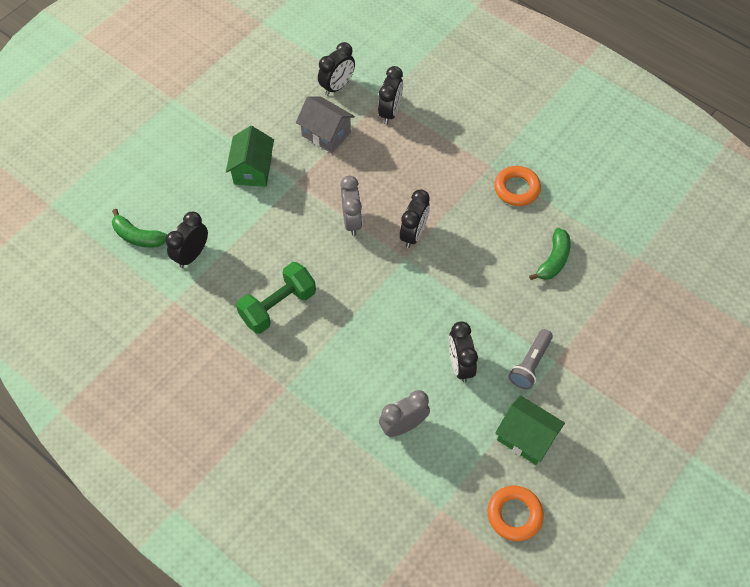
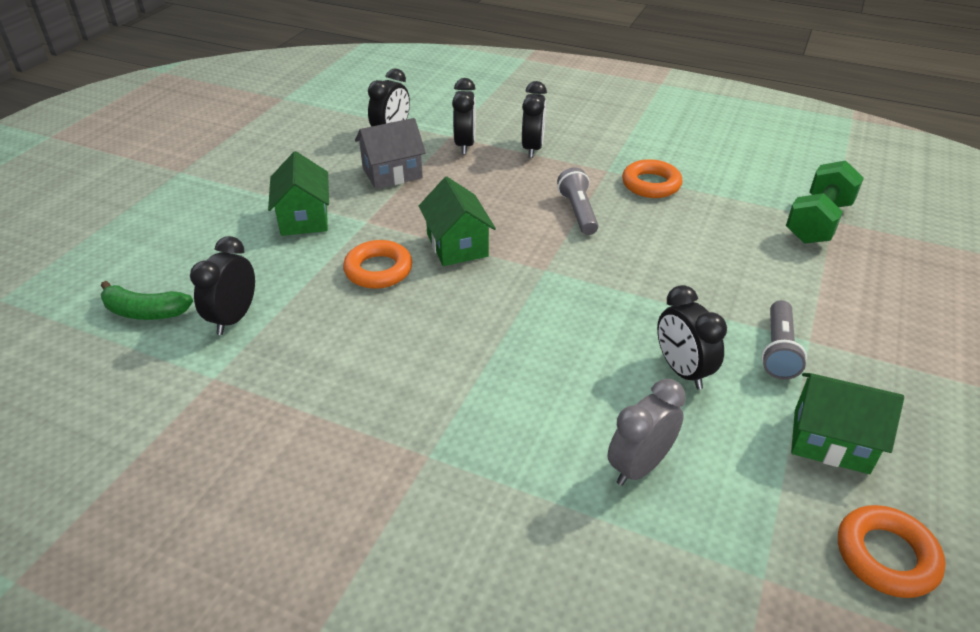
camera: 15 degrees left, 20 degrees down
green dumbbell [236,262,316,334] -> green dumbbell moved to [786,160,864,244]
grey house [296,97,355,153] -> grey house turned 45 degrees counterclockwise [355,118,426,189]
grey clock [340,175,362,236] -> green house [419,177,496,266]
black clock [400,189,430,248] -> black clock moved to [522,81,547,158]
green banana [529,228,570,280] -> none
none -> orange ring [343,240,412,289]
none -> grey flashlight [557,167,598,235]

